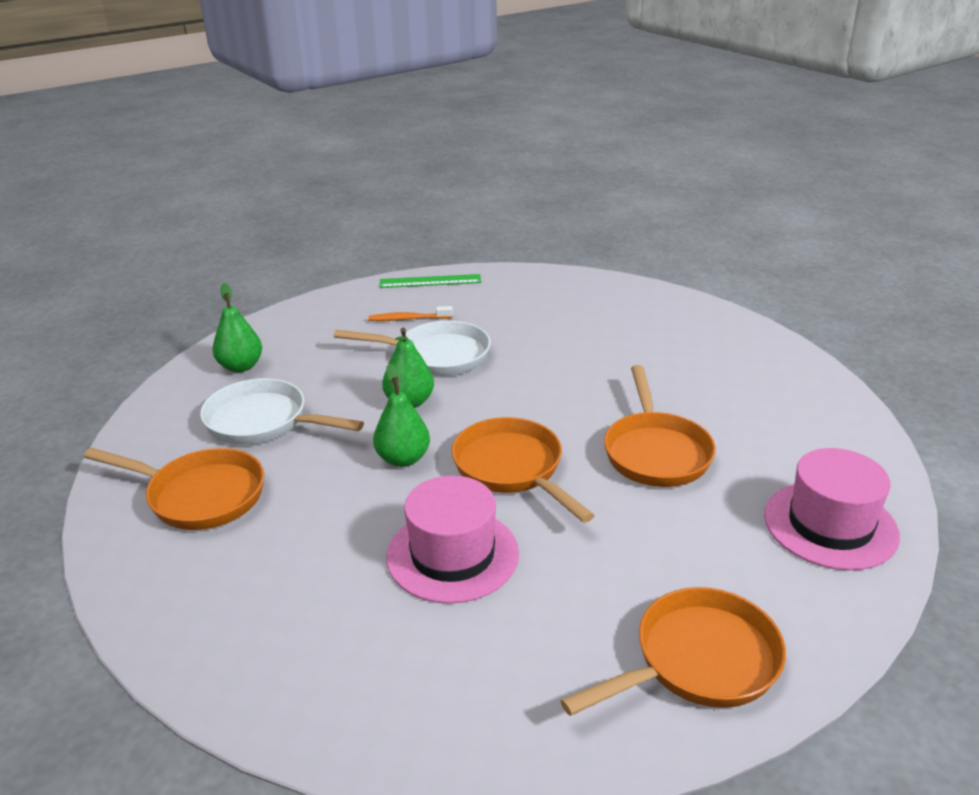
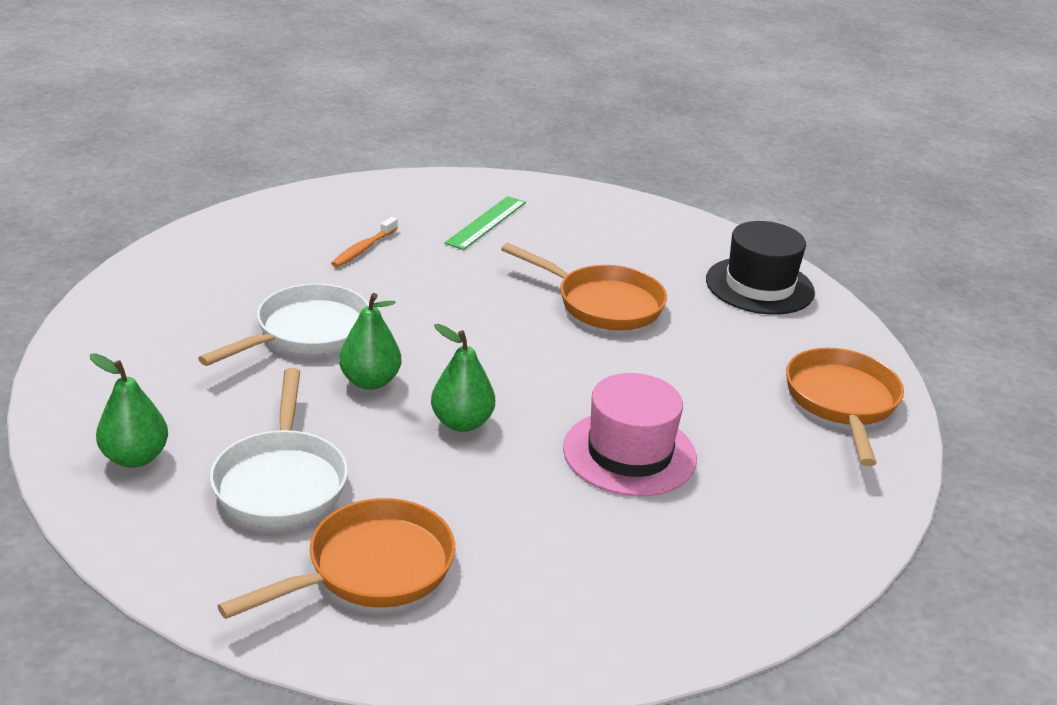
camera: 60 degrees left, 0 degrees up
white pan [200,378,364,445] -> white pan turned 60 degrees counterclockwise [210,368,348,527]
orange toothbrush [369,306,453,321] -> orange toothbrush moved to [331,217,398,267]
green ruler [380,274,481,288] -> green ruler moved to [445,196,526,250]
orange pan [451,417,595,523] -> none
pink hat [764,448,900,570] -> black hat [706,221,815,315]

